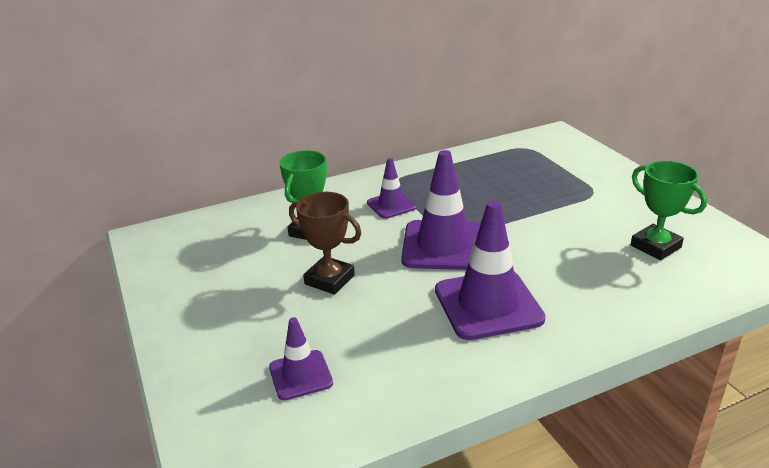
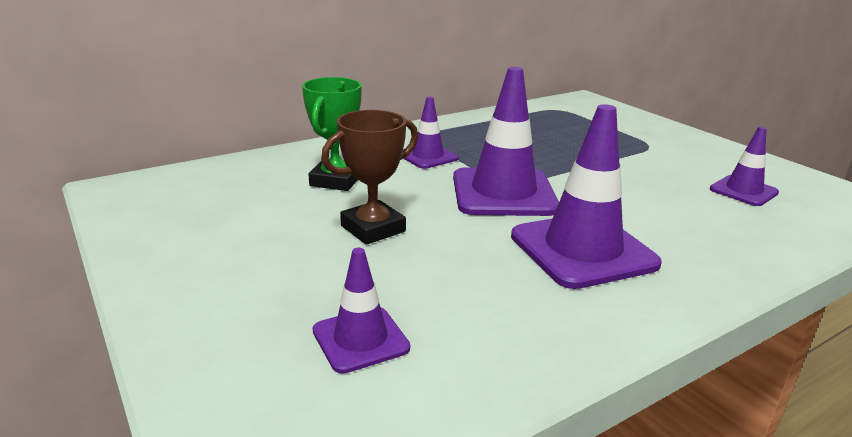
camera: 10 degrees left, 5 degrees down
brown trophy [289,192,362,295] -> brown trophy turned 60 degrees counterclockwise [321,110,418,245]
green trophy [631,161,707,260] -> purple traffic cone [710,127,779,206]

